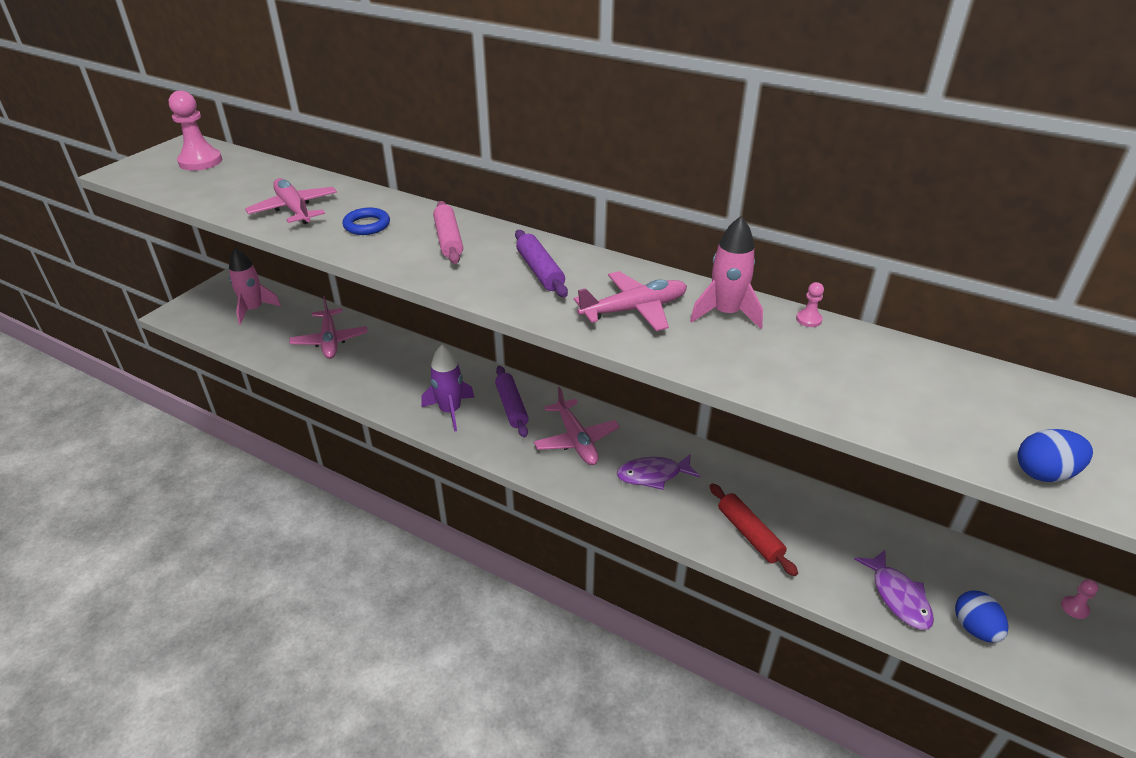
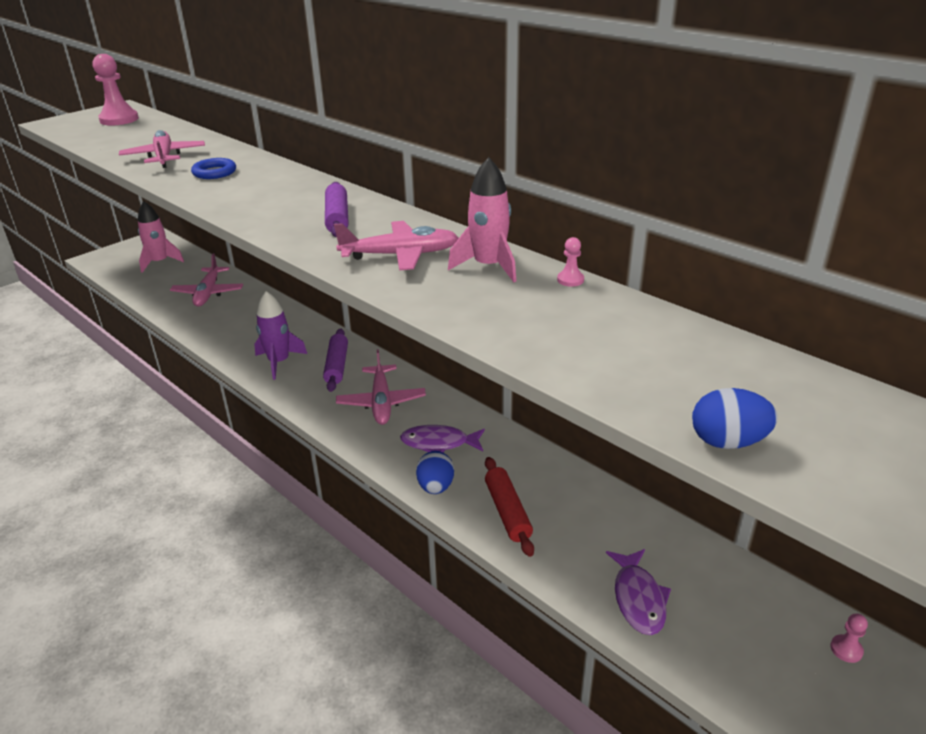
camera: 15 degrees right, 5 degrees down
pink rolling pin [433,201,463,264] -> none
blue egg [955,591,1008,643] -> blue egg moved to [416,451,454,494]

